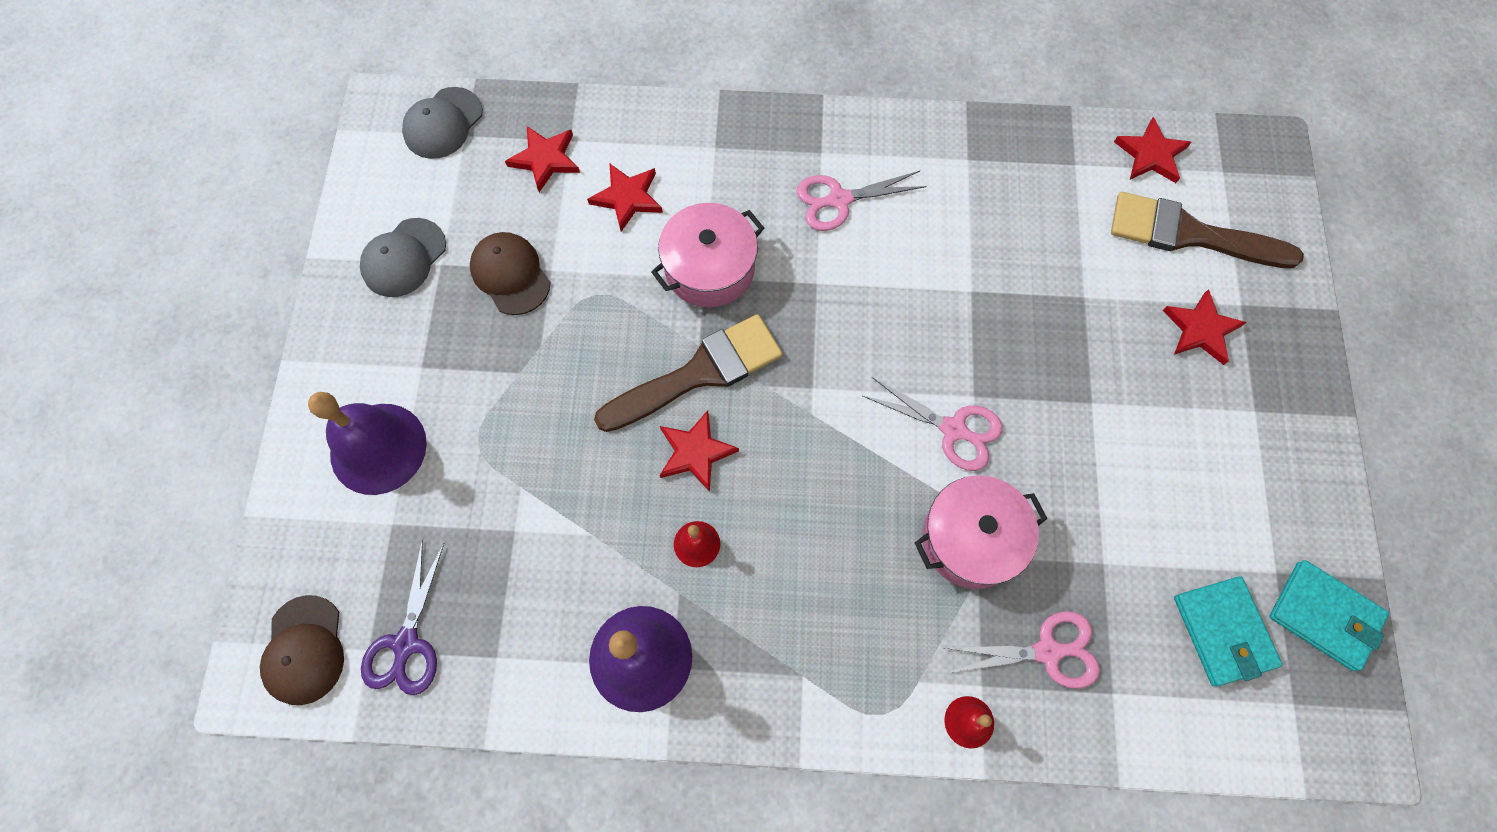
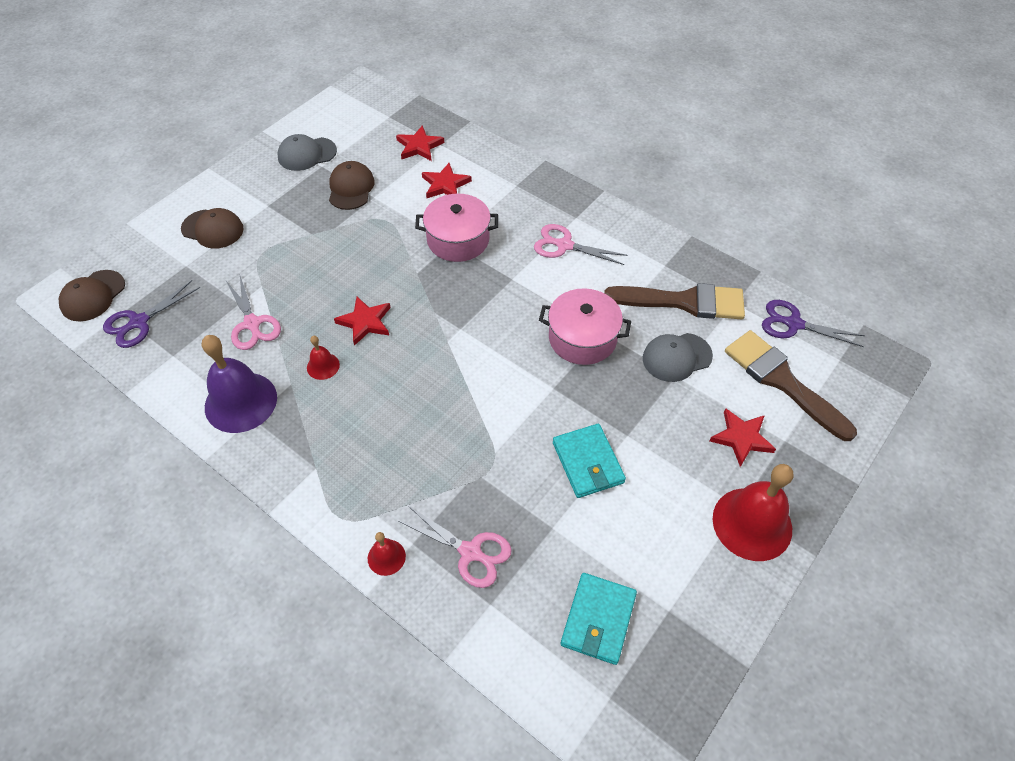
camera: 35 degrees right, 15 degrees down
purple bell [308,392,427,495] -> brown cap [181,208,244,249]
grey cap [402,87,483,159] -> grey cap moved to [643,333,713,382]
brown brush [594,314,782,432] -> brown brush moved to [604,283,745,319]
pink scissors [863,377,1002,471] -> pink scissors moved to [226,276,281,350]
pink pot [915,475,1048,589] -> pink pot moved to [539,288,631,365]
red star [1114,117,1191,183] -> purple scissors [762,300,865,347]
turquoise wallet [1269,560,1389,671] -> turquoise wallet moved to [553,424,626,498]
none -> red bell [713,464,794,561]

